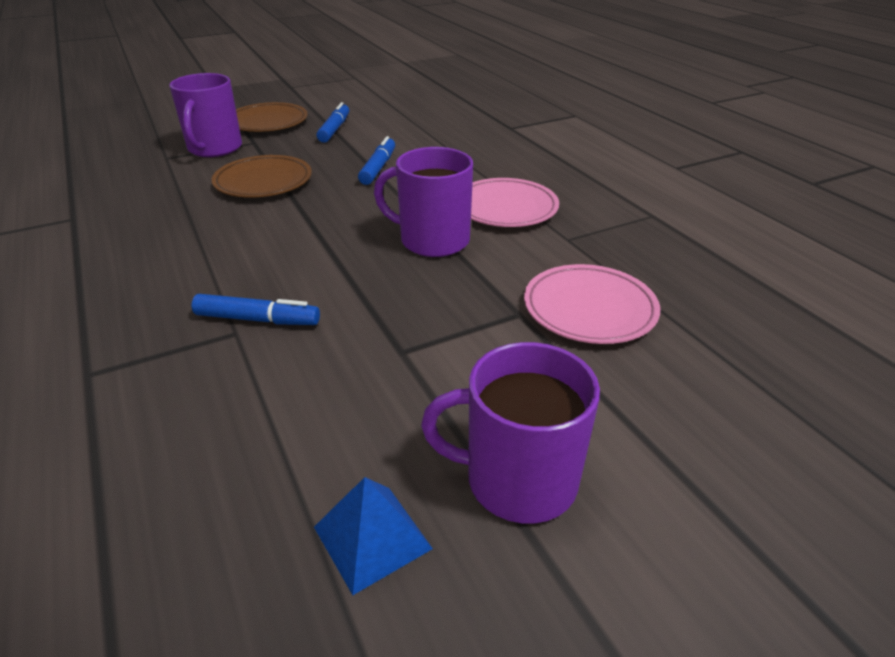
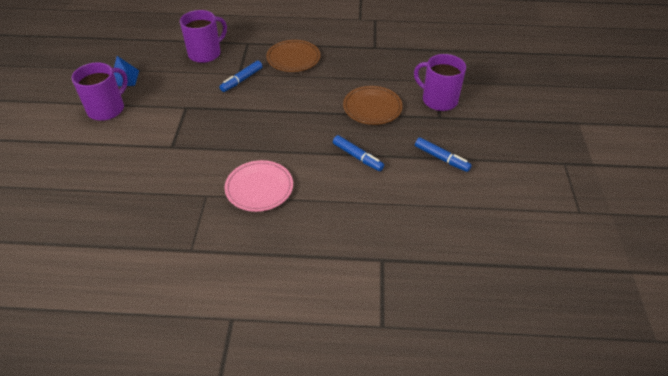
camera: 120 degrees right, 10 degrees up
brown plate [236,102,308,132] -> brown plate moved to [266,40,320,72]
purple mug [374,147,473,257] -> purple mug moved to [180,10,227,63]
pink plate [524,264,660,344] -> none

